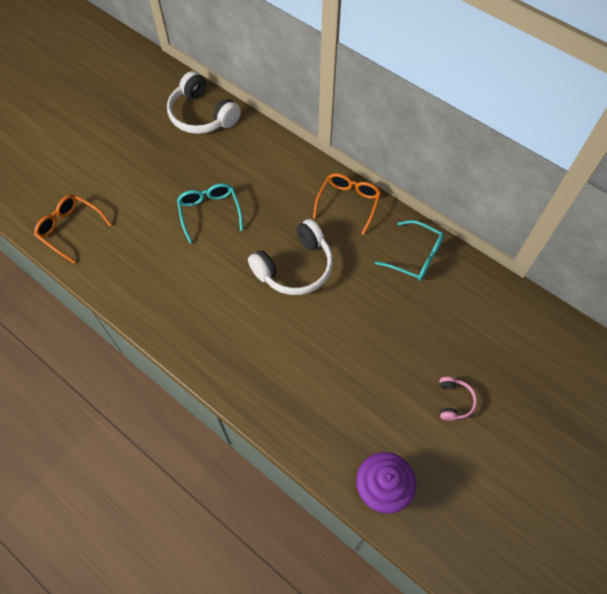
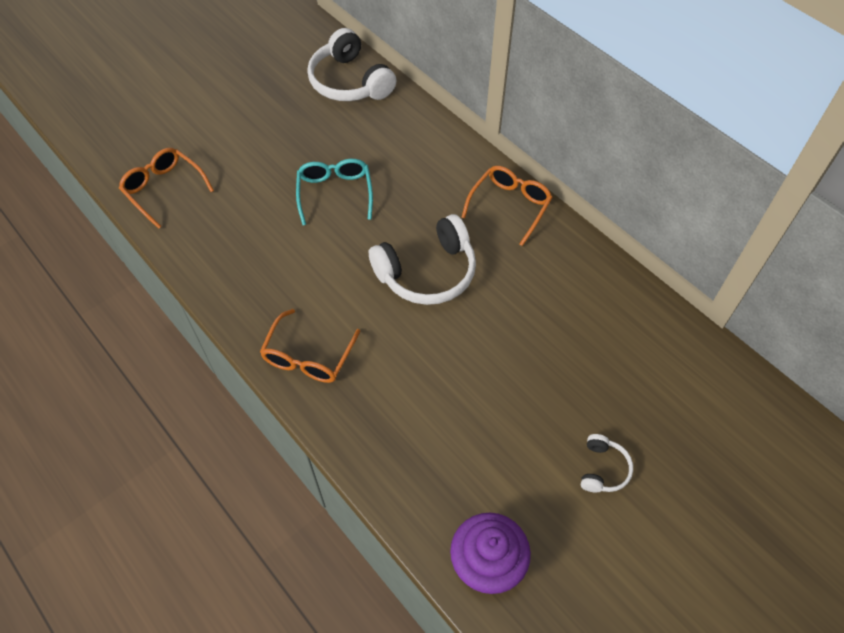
camera: 10 degrees right, 5 degrees down
turquoise glasses [375,220,444,281] -> none
pink headphones [439,377,477,421] -> white headphones [581,434,633,492]
none -> orange glasses [260,309,360,383]

